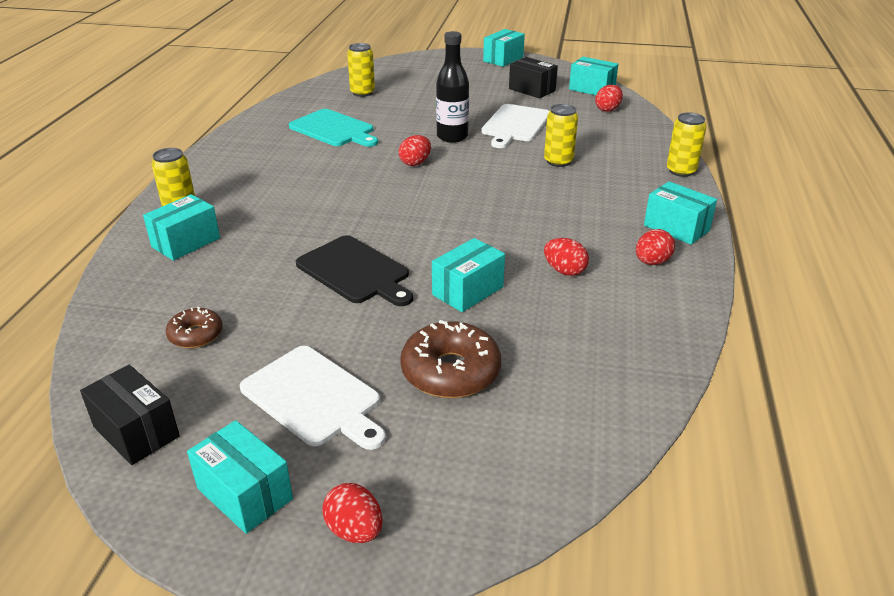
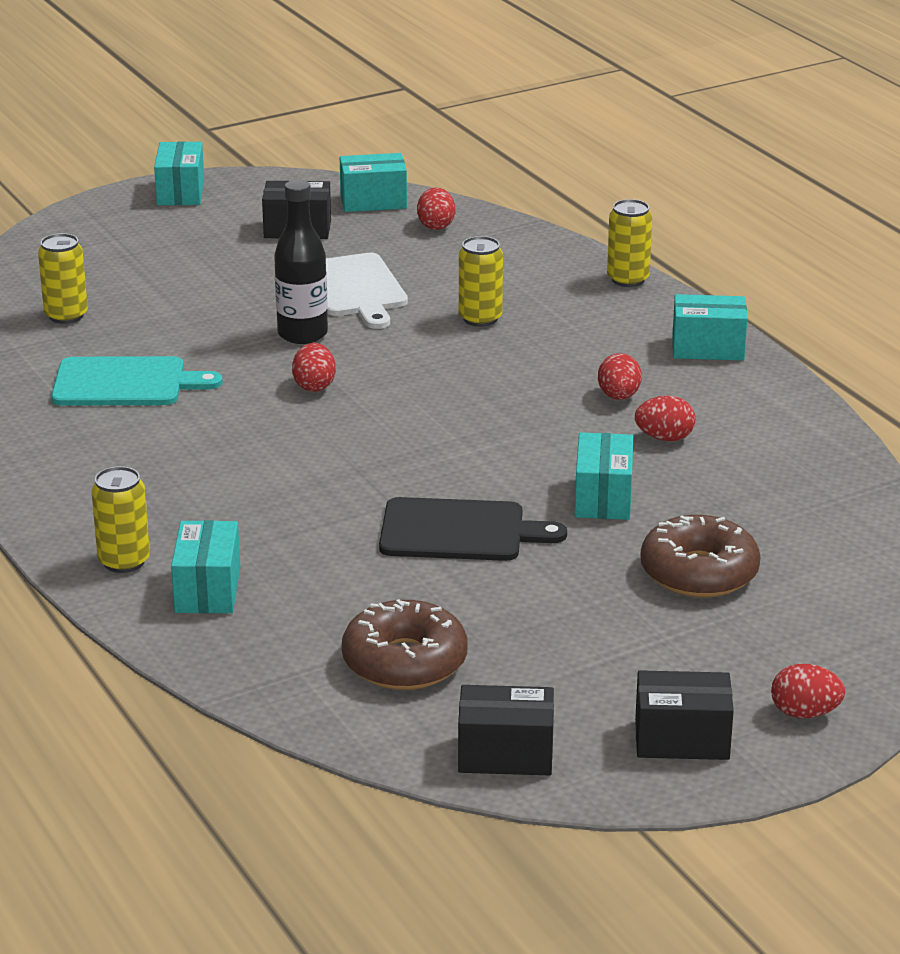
camera: 40 degrees left, 5 degrees down
brown donut [166,307,223,348] -> brown donut [342,599,468,690], size x1.73
turquoise box [187,420,293,534] -> black box [635,670,734,760]
white cutting board [240,346,386,450] -> none
red egg [636,229,675,265] -> red egg moved to [598,353,642,400]

